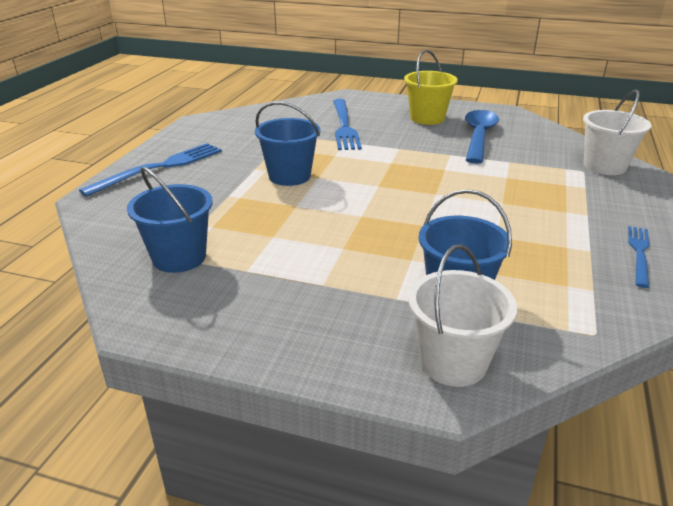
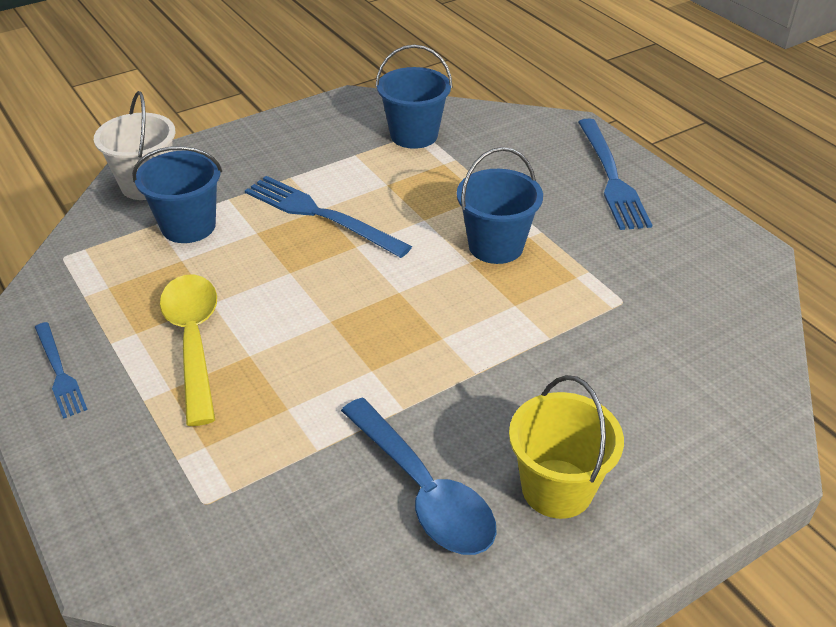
camera: 130 degrees right, 10 degrees up
blue fork [333,99,362,150] -> blue fork moved to [245,176,412,258]
white bucket [583,89,651,175] -> none
none -> yellow spoon [160,275,217,426]

